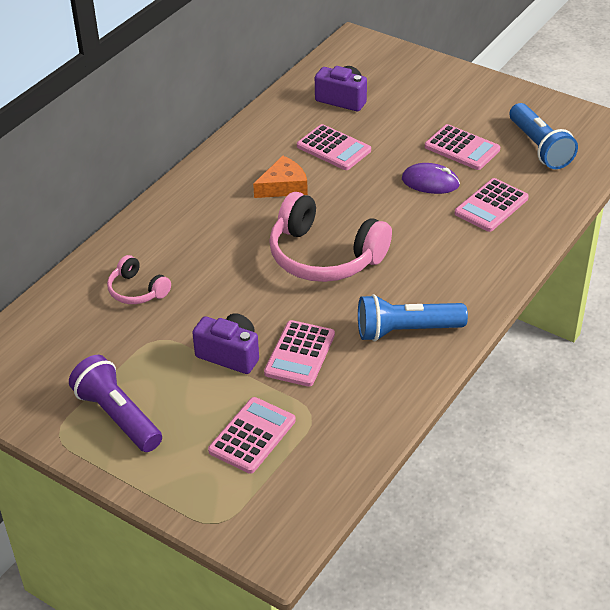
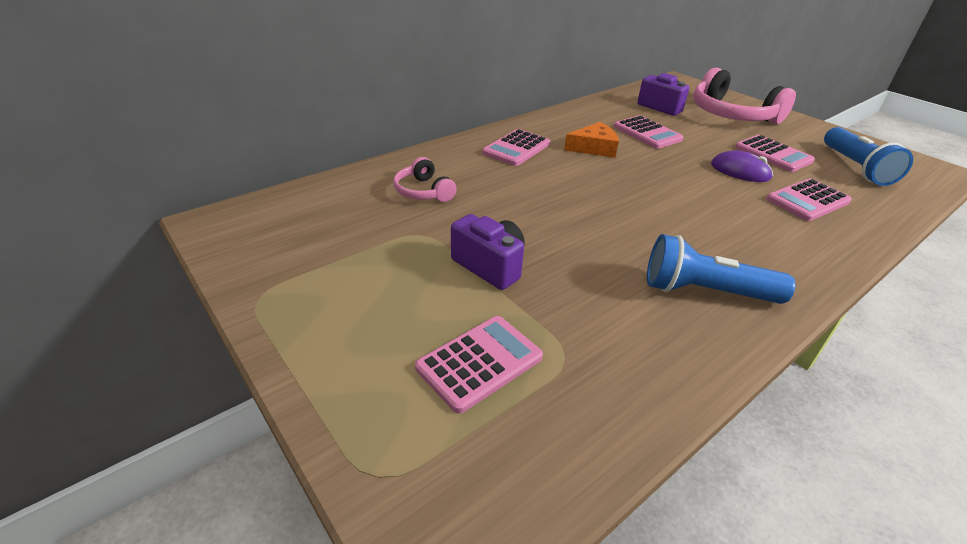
camera: 15 degrees right, 5 degrees down
purple flashlight [69,355,162,452] -> none
pink calculator [264,320,335,387] -> pink calculator moved to [482,129,550,166]
pink headphones [269,192,392,282] -> pink headphones moved to [693,68,796,124]

